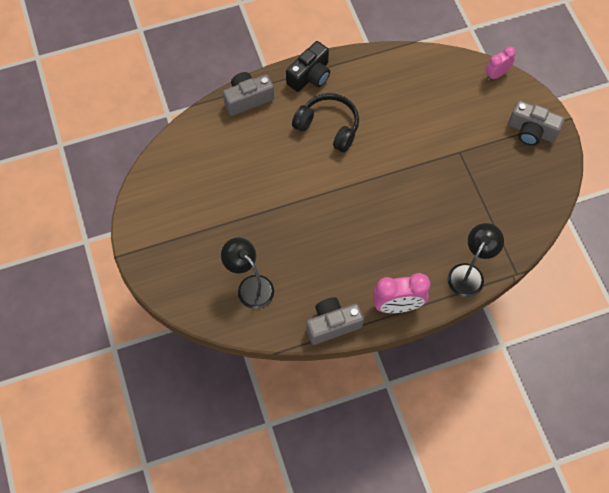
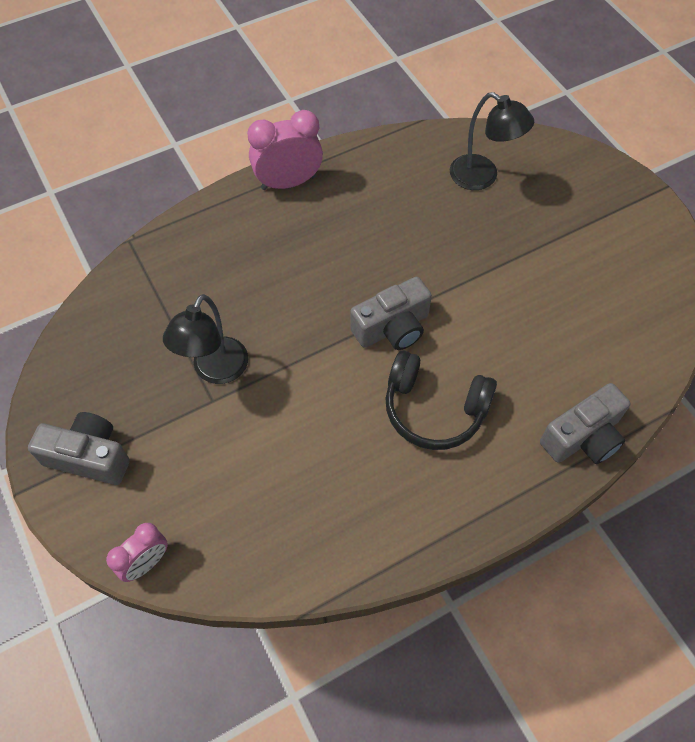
camera: 170 degrees right, 5 degrees down
black camera [286,41,330,92] -> none
grey camera [306,297,364,345] -> grey camera moved to [350,277,432,350]
black lamp [448,223,504,297] -> black lamp moved to [163,294,248,384]

